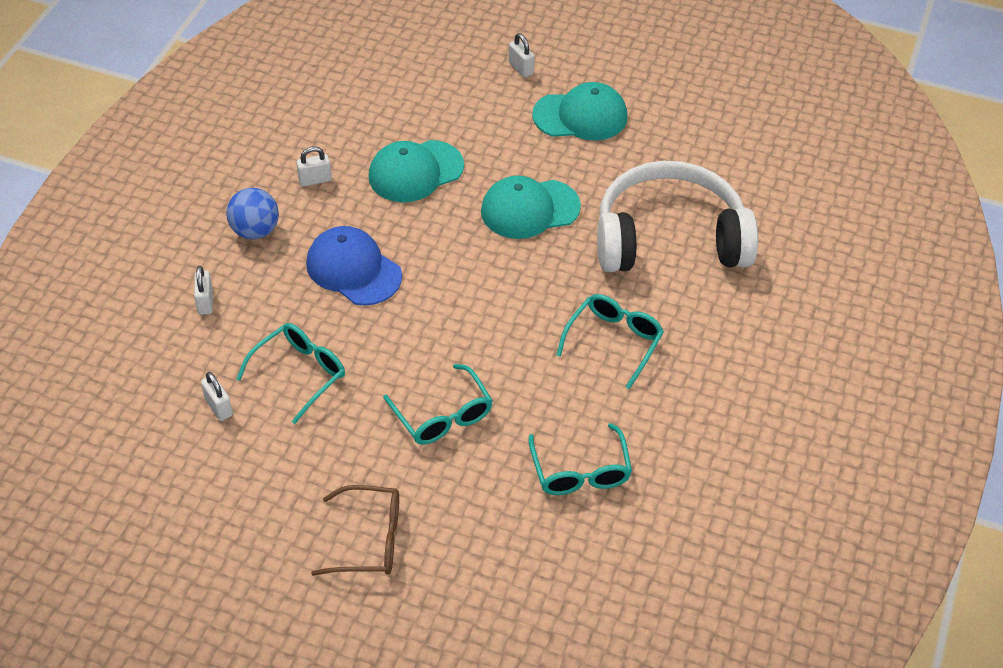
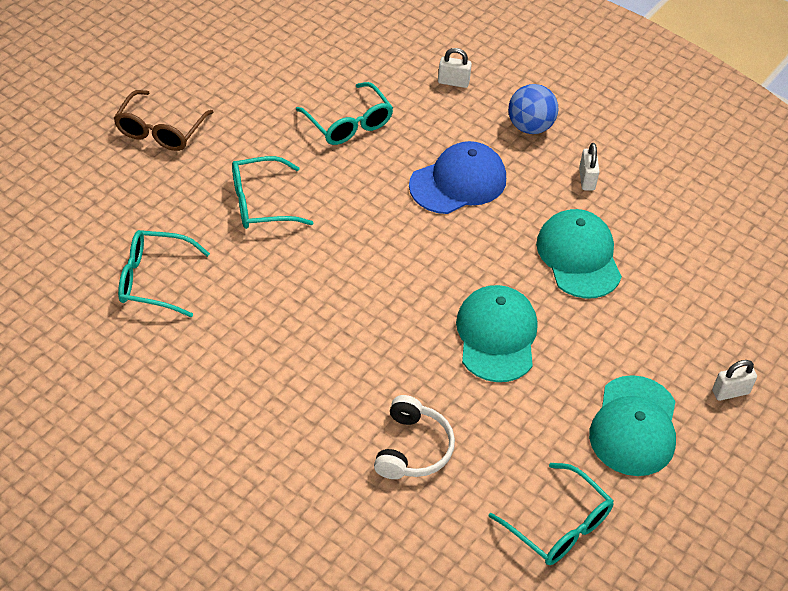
camera: 105 degrees right, 0 degrees up
white padlock [201,372,233,421] -> none
turquoise glasses [557,294,664,389] -> turquoise glasses moved to [489,463,613,565]
white headphones [597,161,758,272] -> white headphones [374,395,455,479], size x0.47

